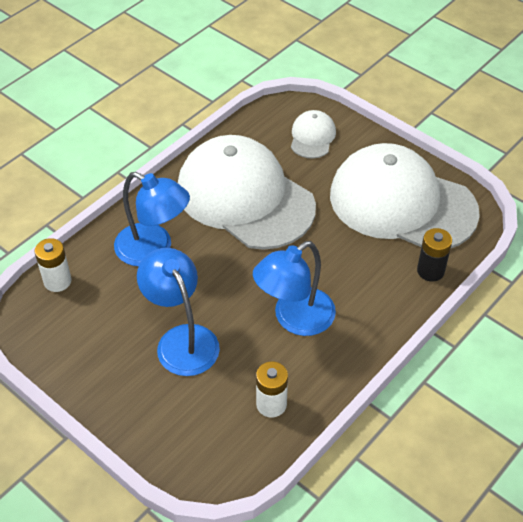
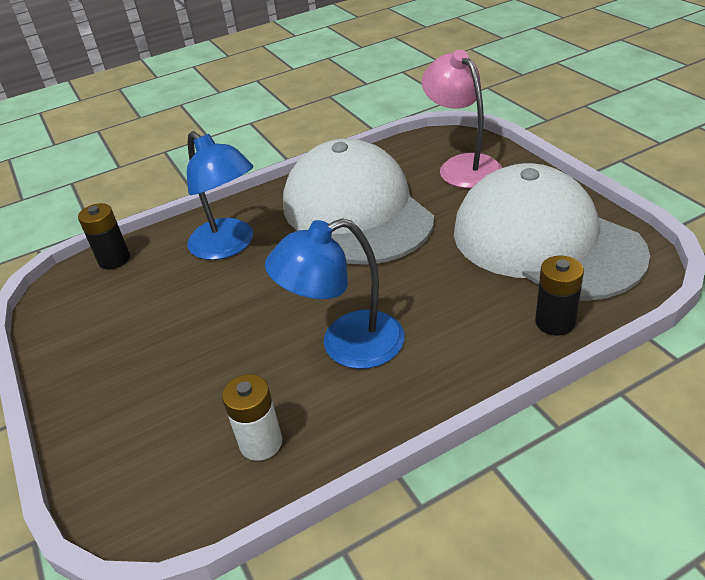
camera: 25 degrees right, 10 degrees down
white battery [35,238,72,292] -> black battery [78,203,130,269]
blue lamp [137,248,220,376] -> none
white cap [291,110,336,159] -> pink lamp [421,50,502,188]

